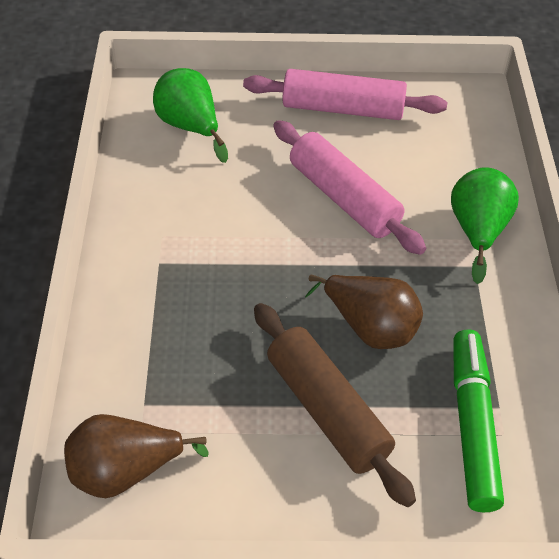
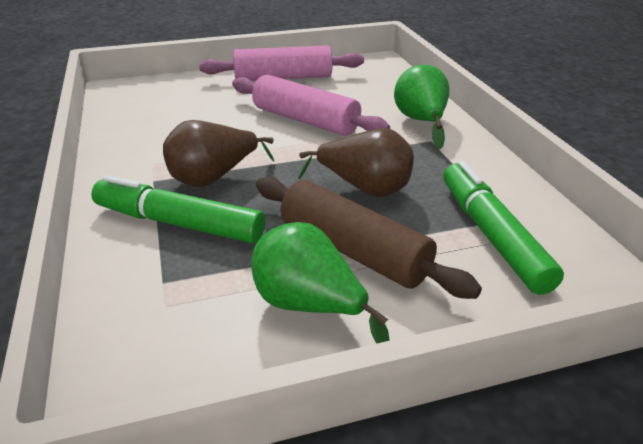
camera: 15 degrees left, 15 degrees down
brown pear [64,414,209,498] -> brown pear moved to [163,120,274,187]
green pear [153,68,228,163] -> green pear moved to [251,222,390,344]
none -> green marker [91,175,265,243]

